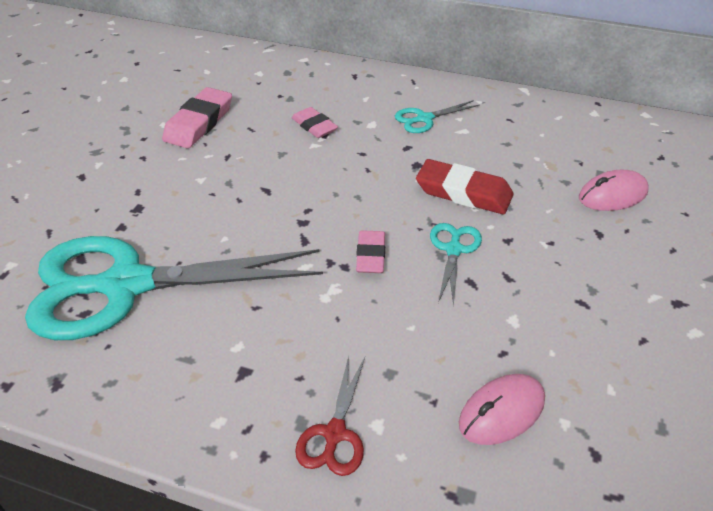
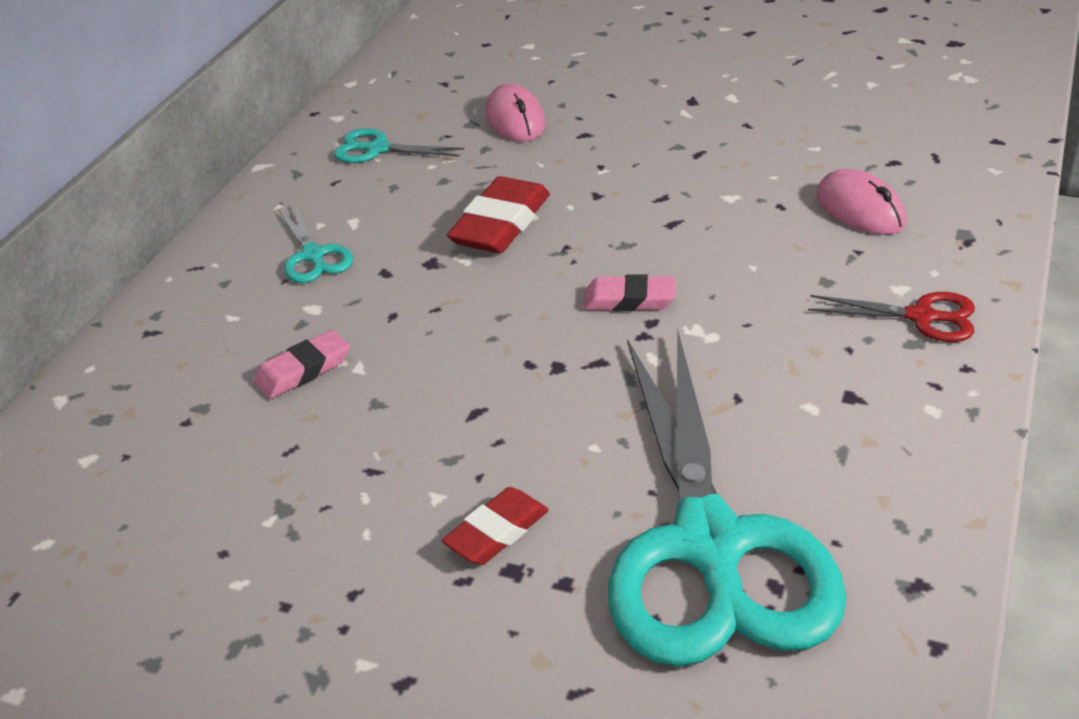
camera: 85 degrees left, 5 degrees down
pink eraser [162,87,232,148] -> none
turquoise scissors [430,223,482,307] -> turquoise scissors moved to [334,128,465,163]
none -> red eraser [442,487,549,565]

